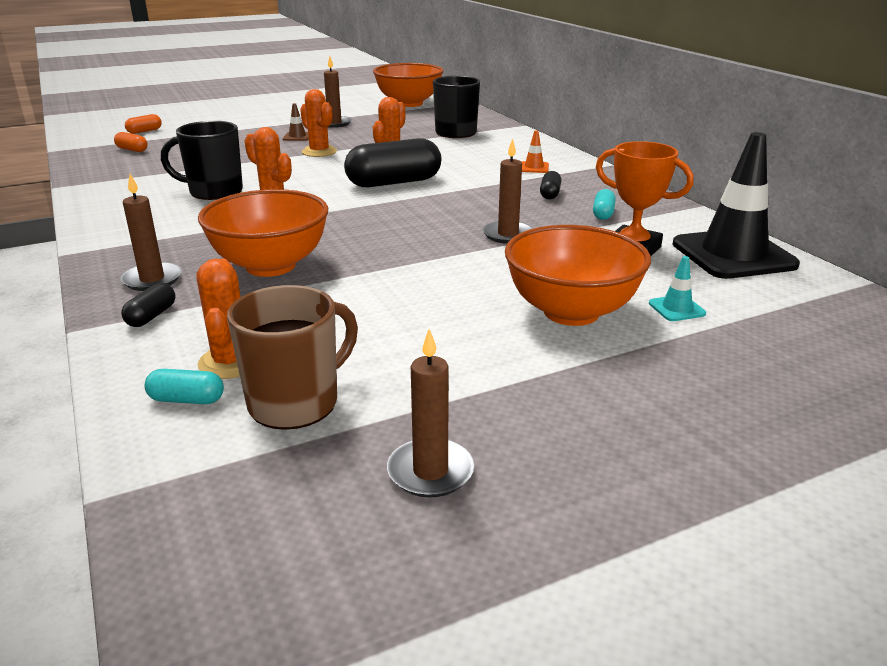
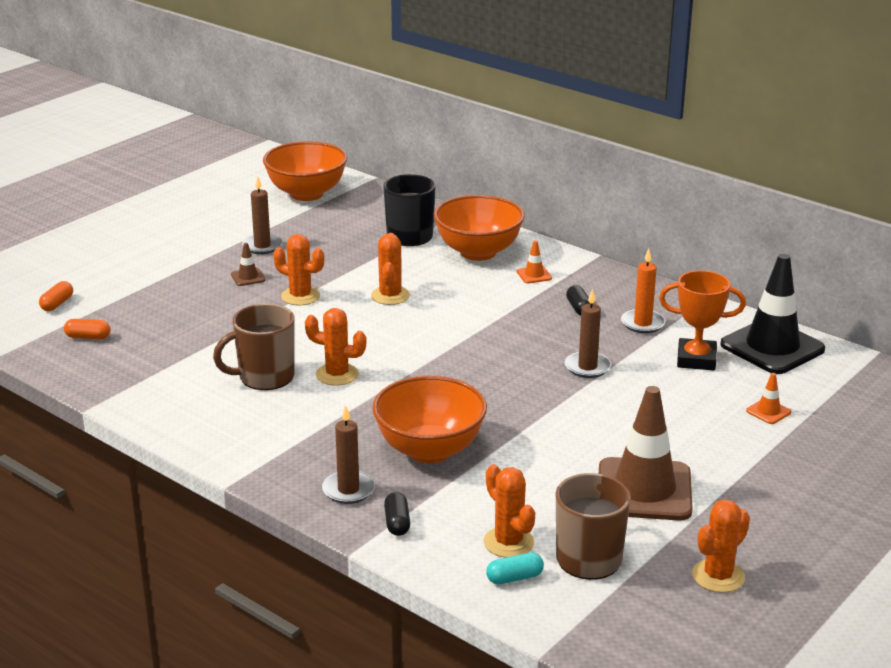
camera: 25 degrees left, 0 degrees up
black mug [161,121,243,200] -> brown mug [213,304,295,390]
black capsule [344,138,441,187] -> none
brown candle [387,329,474,498] -> orange cactus [692,499,750,593]
orange bowl [505,225,651,326] -> orange bowl moved to [434,195,525,261]
turquoise capsule [593,189,616,220] -> orange candle [621,249,666,333]
turquoise traffic cone [649,256,706,321] -> orange traffic cone [746,373,791,424]
none -> brown traffic cone [599,386,693,521]

